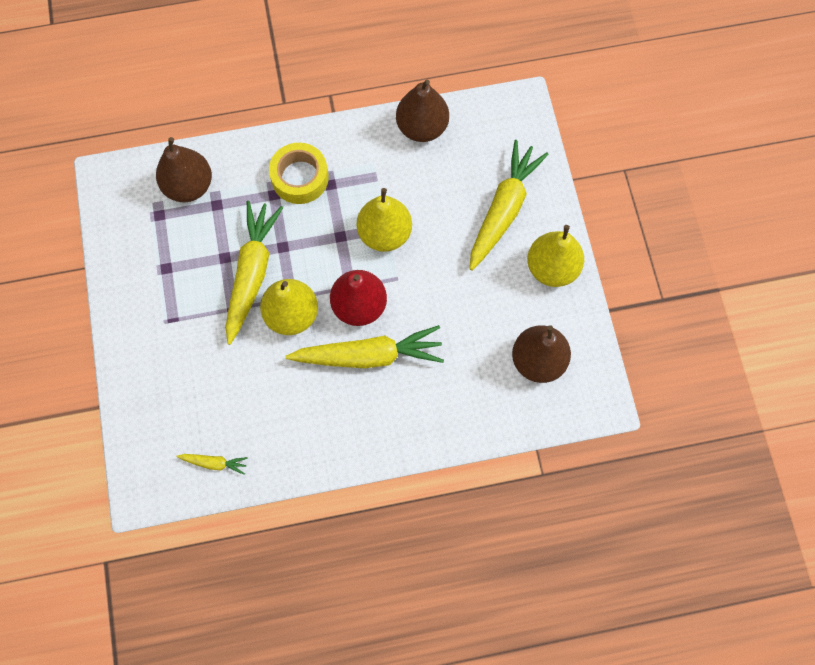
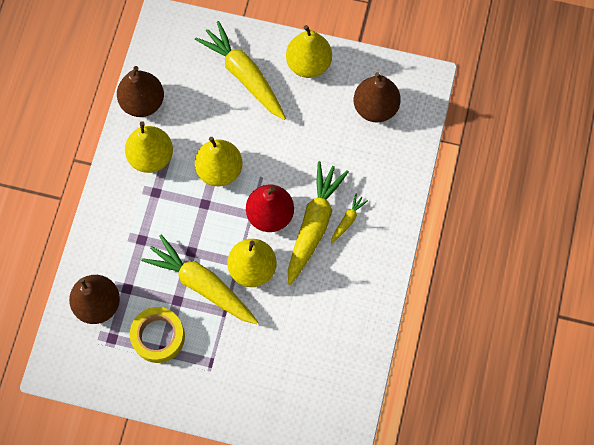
camera: 65 degrees left, 0 degrees up
yellow carrot [176,454,248,475] -> yellow carrot moved to [331,194,368,243]
yellow tape [269,143,329,204] -> yellow tape moved to [130,307,185,363]
none -> yellow pear [125,121,173,173]

